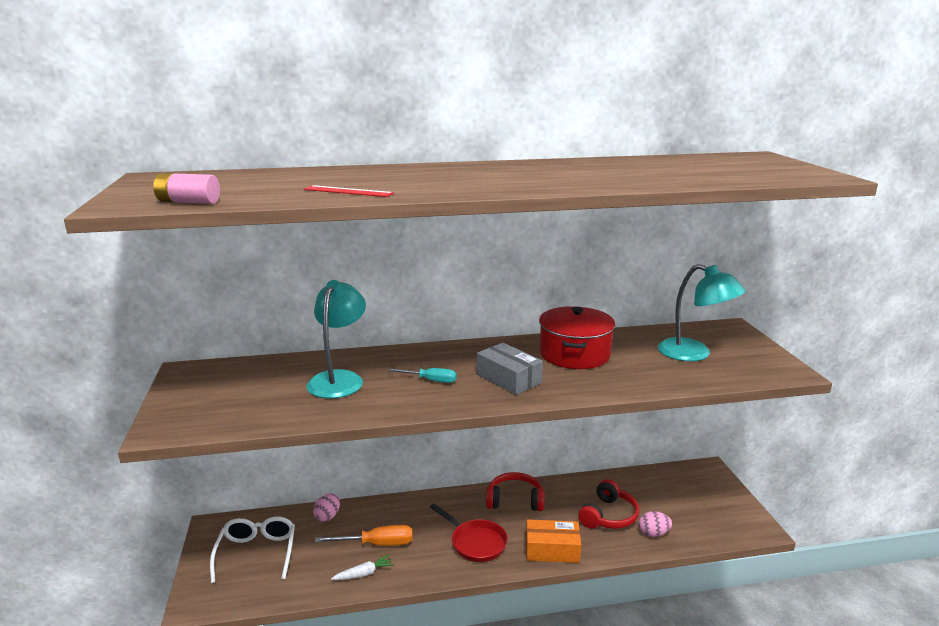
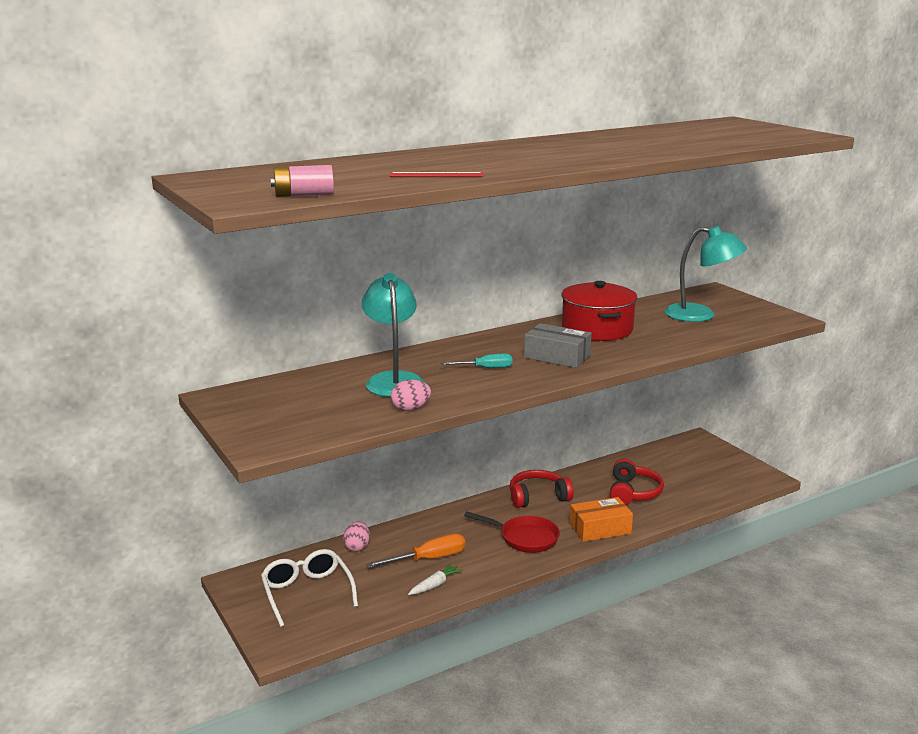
camera: 20 degrees left, 0 degrees up
pink egg [639,511,672,537] -> pink egg moved to [390,380,431,411]

